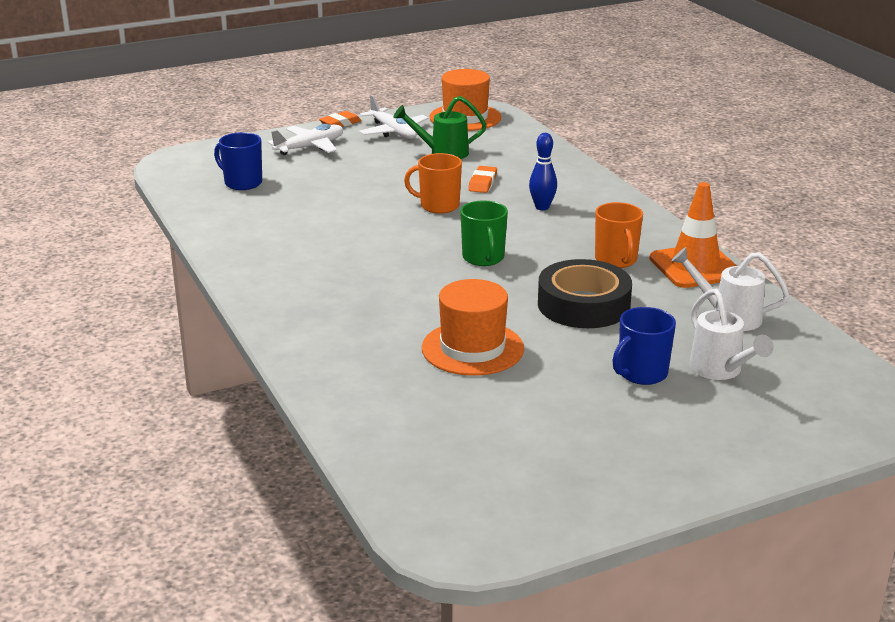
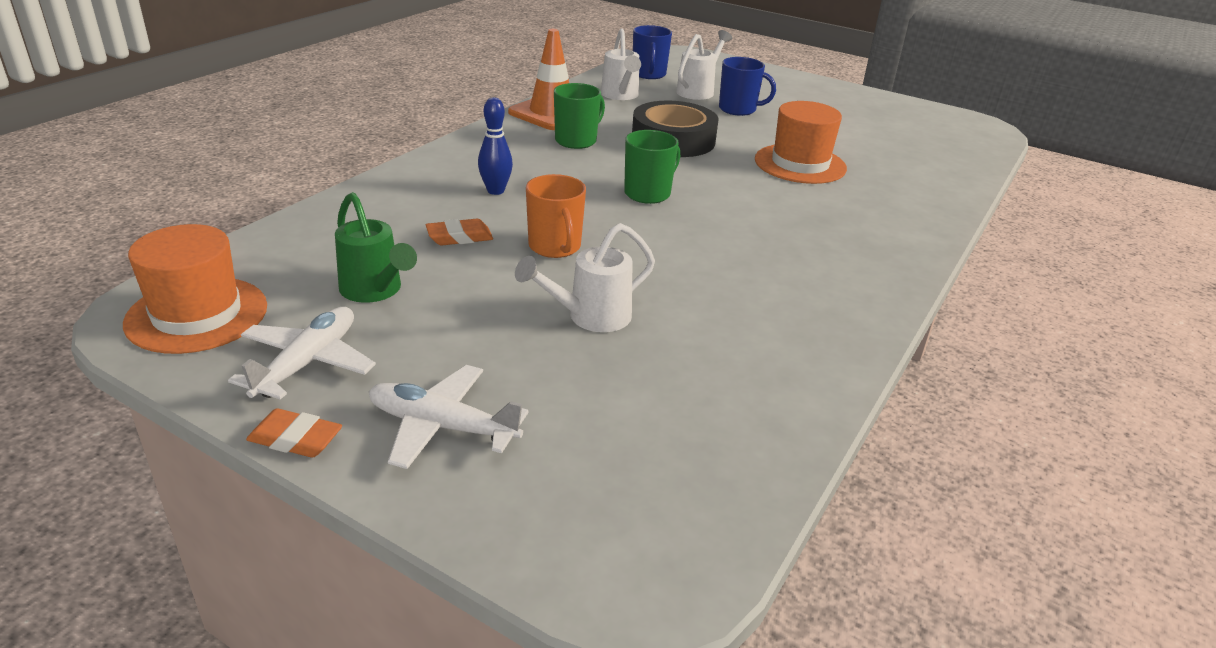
camera: 125 degrees left, 5 degrees up
blue mug [214,132,262,190] -> blue mug moved to [633,25,672,79]
orange mug [595,202,643,268] -> green mug [554,83,605,149]
none -> white watering can [515,223,655,332]

